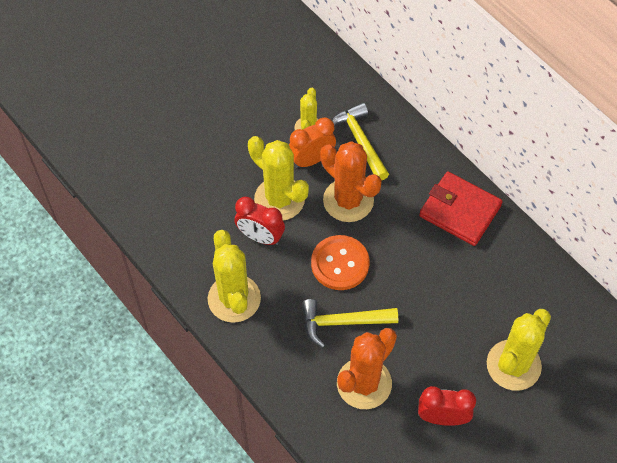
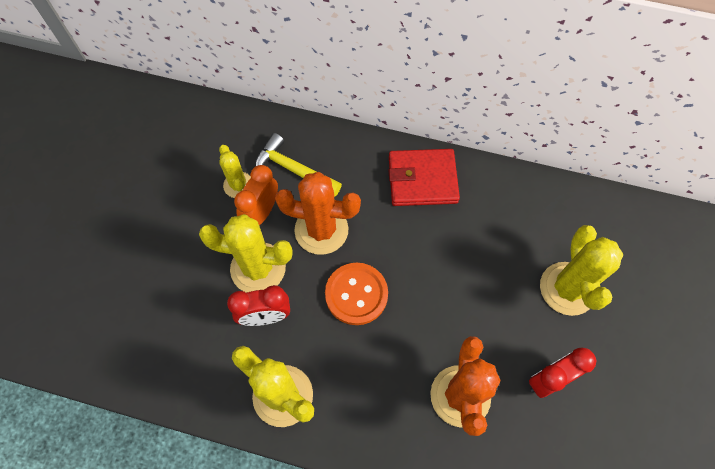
camera: 35 degrees left, 5 degrees up
yellow hammer [302,299,398,348] -> none

